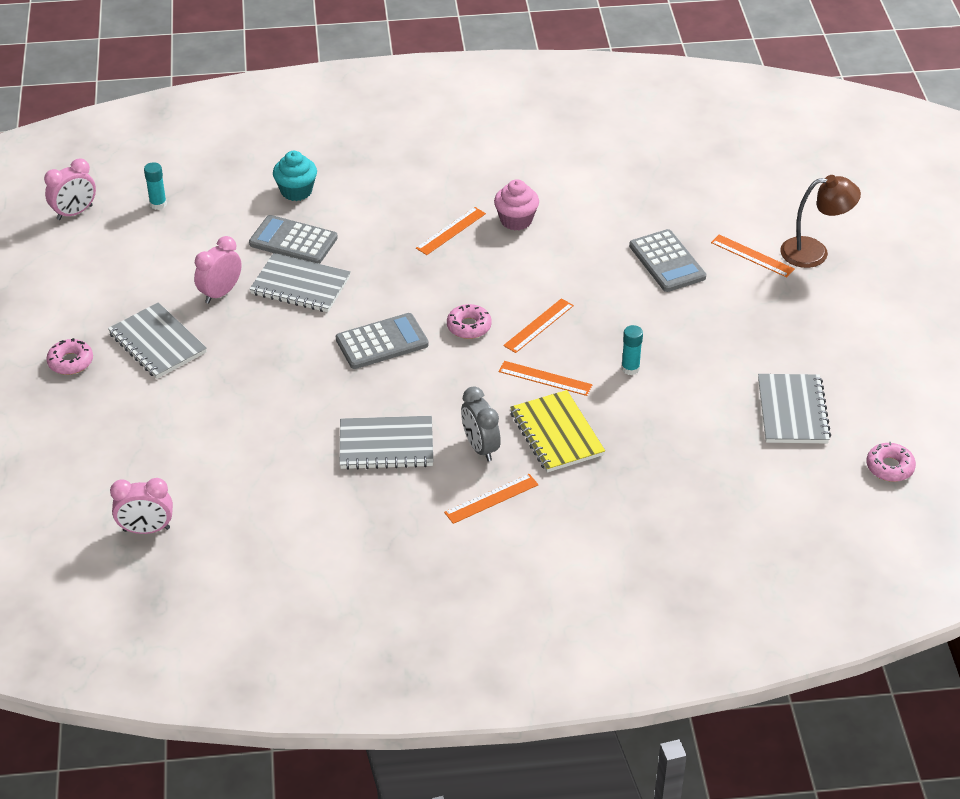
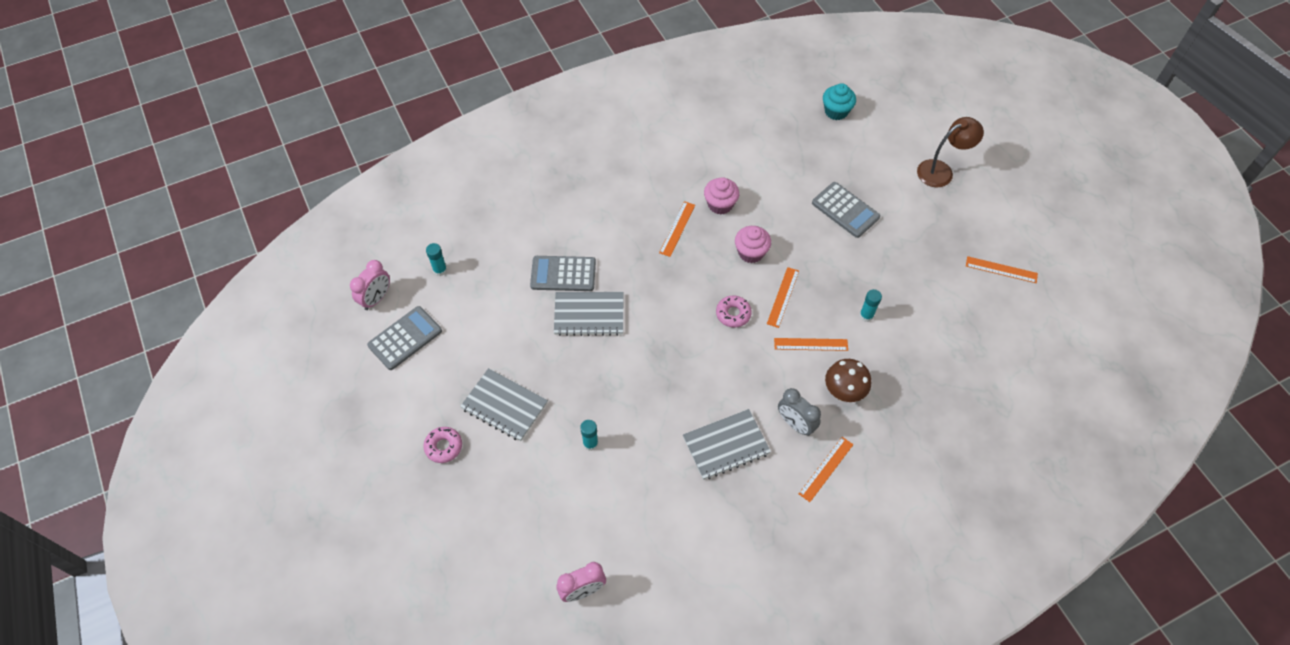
camera: 20 degrees left, 15 degrees up
pink clock [194,236,242,304] -> none
turquoise cupcake [273,151,317,201] -> turquoise cupcake moved to [823,83,856,120]
grey calculator [336,313,429,369] -> grey calculator moved to [367,306,442,370]
yellow notebook [510,390,605,472] -> brown mushroom [825,359,871,402]
orange ruler [711,234,794,277] -> orange ruler moved to [966,256,1038,283]
grey notebook [758,374,831,443] -> none
pink donut [866,442,916,482] -> none
none -> turquoise glue stick [580,420,598,451]
none -> pink cupcake [735,226,771,263]

